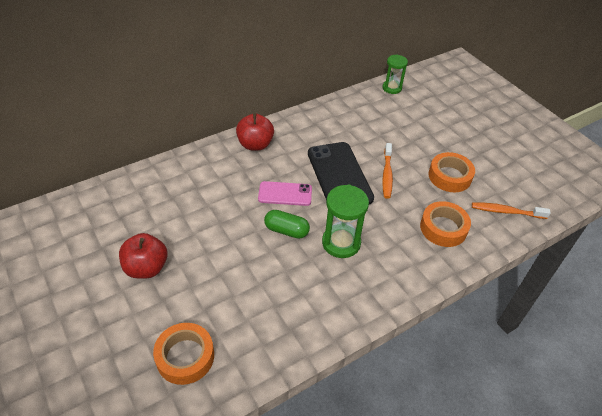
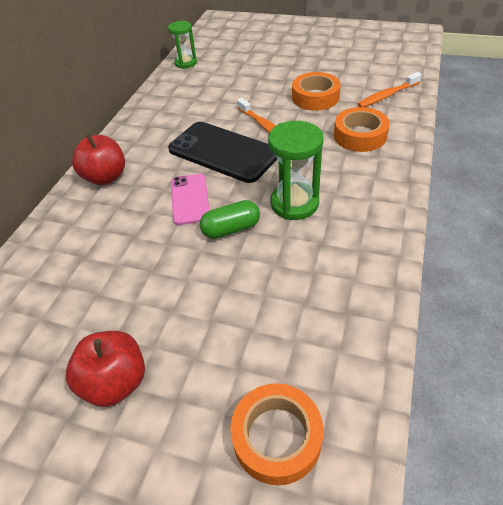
camera: 35 degrees left, 0 degrees up
pink phone [258,181,312,206] -> pink phone turned 60 degrees counterclockwise [171,174,210,225]

